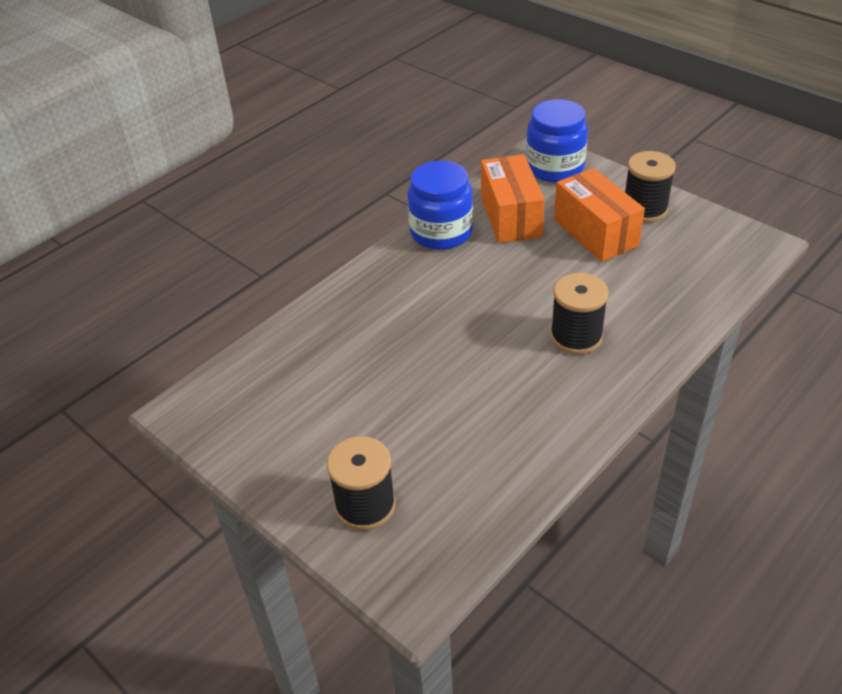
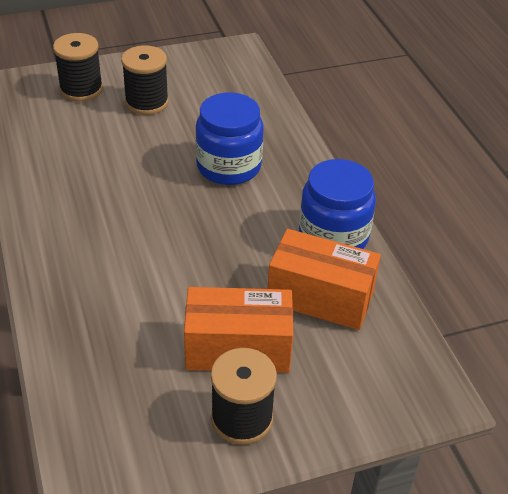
camera: 115 degrees right, 0 degrees up
blue jar [526,99,588,183] -> blue jar moved to [195,93,264,185]
black spool [550,273,609,355] -> black spool moved to [121,45,169,115]

